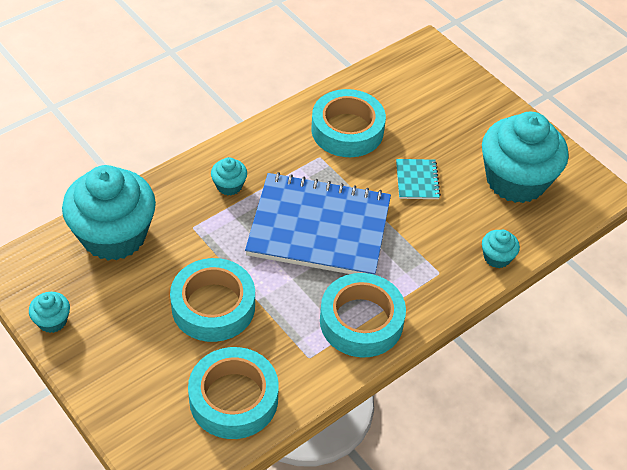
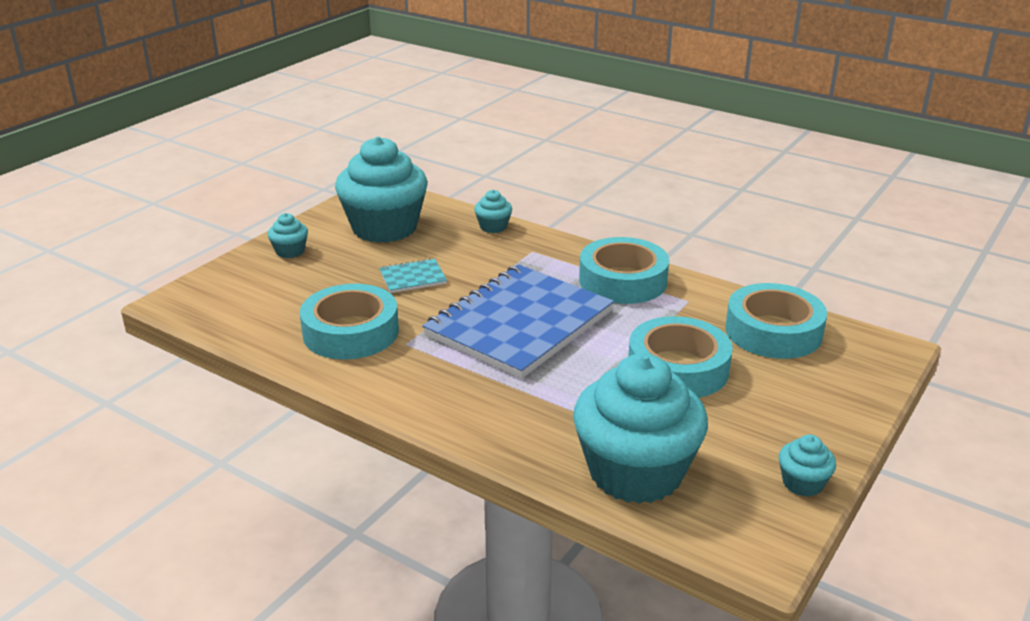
camera: 105 degrees left, 20 degrees down
turquoise cupcake [211,157,247,195] -> turquoise cupcake moved to [268,213,308,258]
blue notebook [245,172,391,275] -> blue notebook turned 45 degrees clockwise [422,265,614,379]

